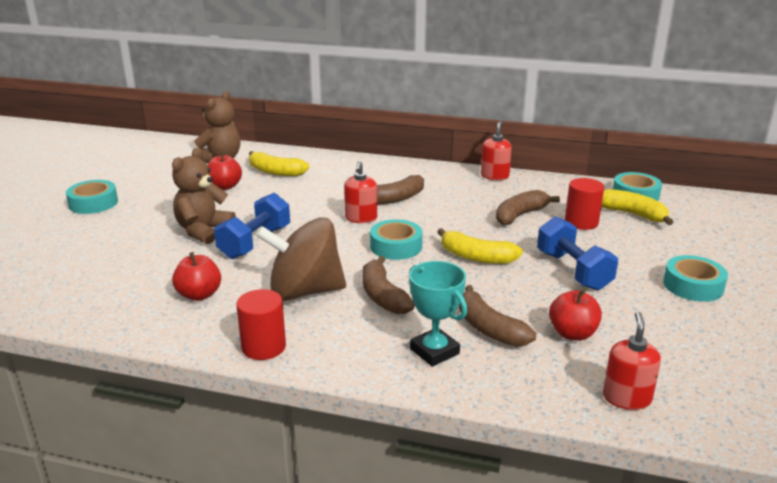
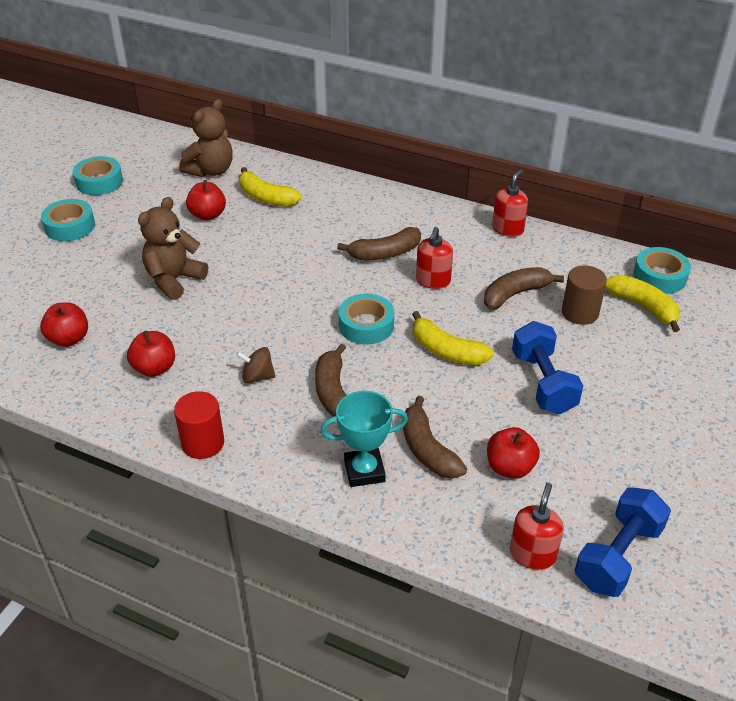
camera: 10 degrees right, 15 degrees up
blue dumbbell [214,193,290,259] -> blue dumbbell moved to [575,487,671,597]
brown spinning top [256,217,346,301] -> brown spinning top [236,347,275,383], size x0.43
red soap dispenser [344,161,377,223] -> red soap dispenser moved to [416,227,453,289]
turquoise trophy [409,261,467,367] -> turquoise trophy turned 75 degrees counterclockwise [320,391,408,487]
red cylinder [565,178,604,230] -> brown cylinder [562,265,607,325]
turquoise tape [663,255,728,302] -> turquoise tape moved to [73,156,123,195]
none -> red apple [40,302,88,347]

